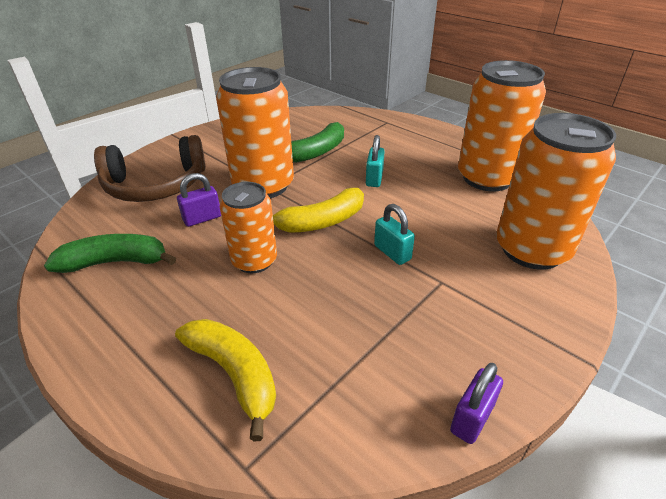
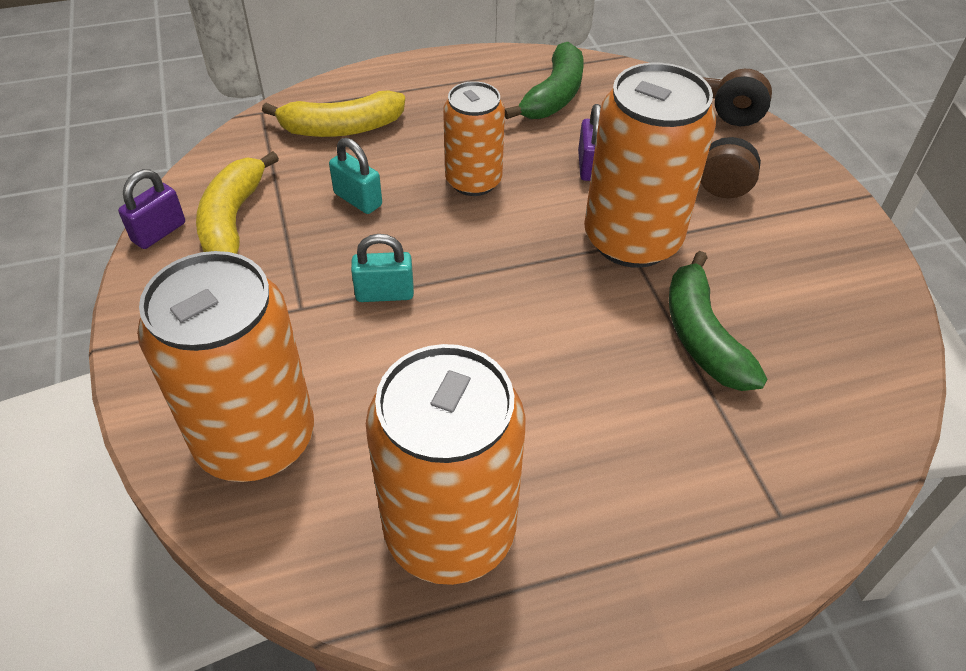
camera: 120 degrees right, 10 degrees up
yellow banana [273,188,364,233] -> yellow banana moved to [196,151,279,254]
turquoise padlock [366,135,385,187] -> turquoise padlock moved to [329,138,382,214]
purple padlock [450,363,503,444] -> purple padlock turned 60 degrees clockwise [118,169,185,249]

